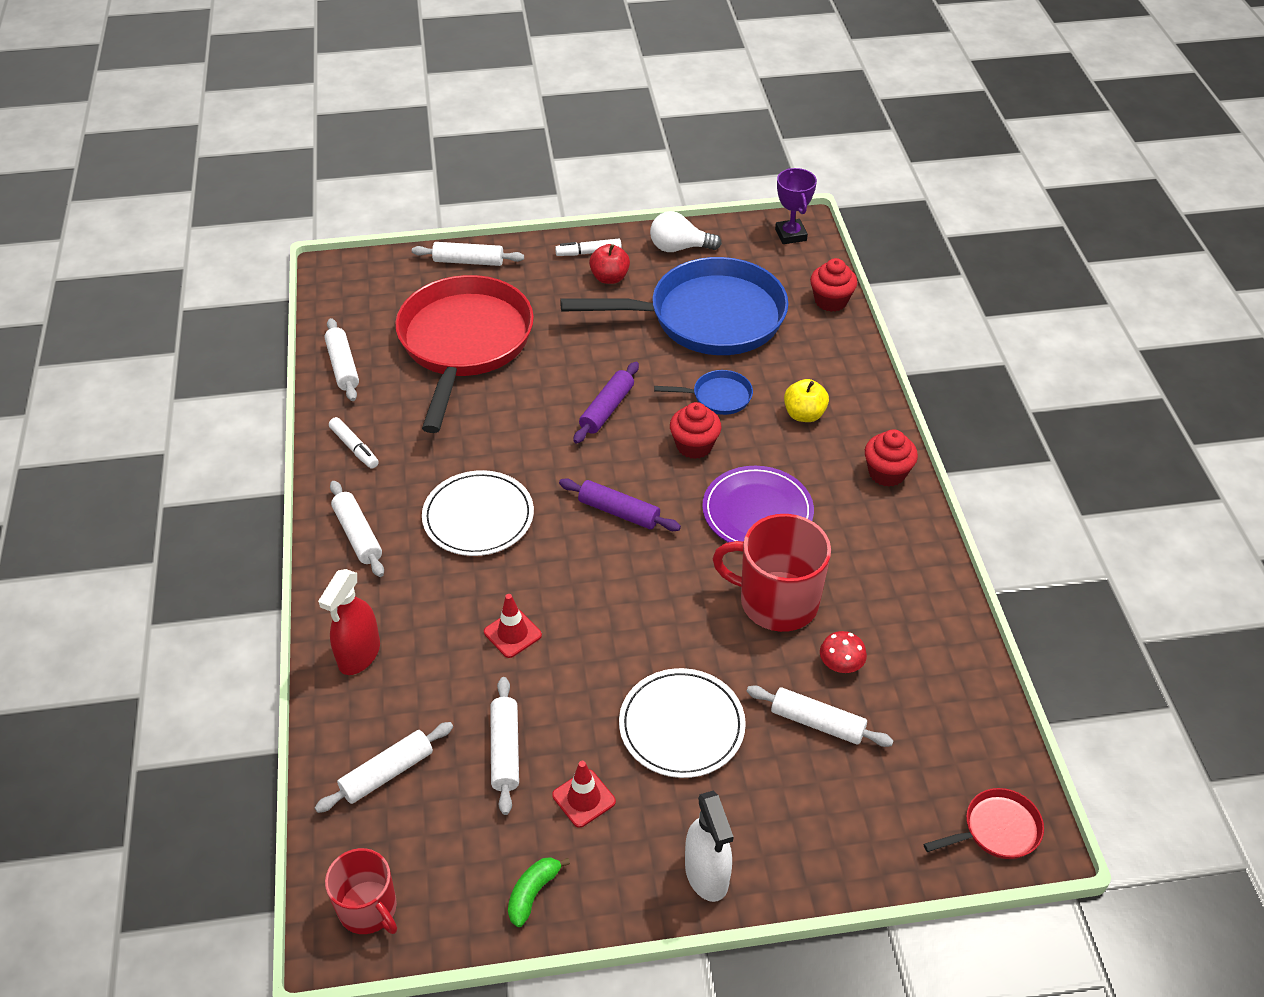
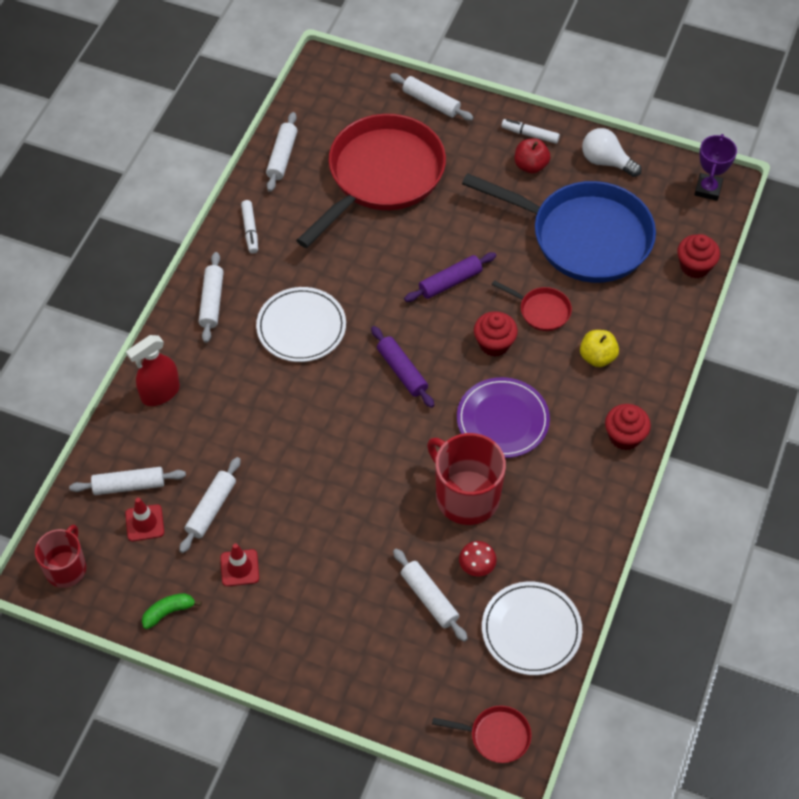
camera: 30 degrees right, 10 degrees up
red mug [325,848,397,934] -> red mug turned 150 degrees counterclockwise [35,525,86,588]
red traffic cone [484,594,542,658] -> red traffic cone moved to [125,498,164,541]
white plate [619,668,746,778] -> white plate moved to [482,581,582,675]
blue pan [654,370,753,415] -> red pan [492,280,572,331]
white spray bottle [685,790,734,902] -> none

